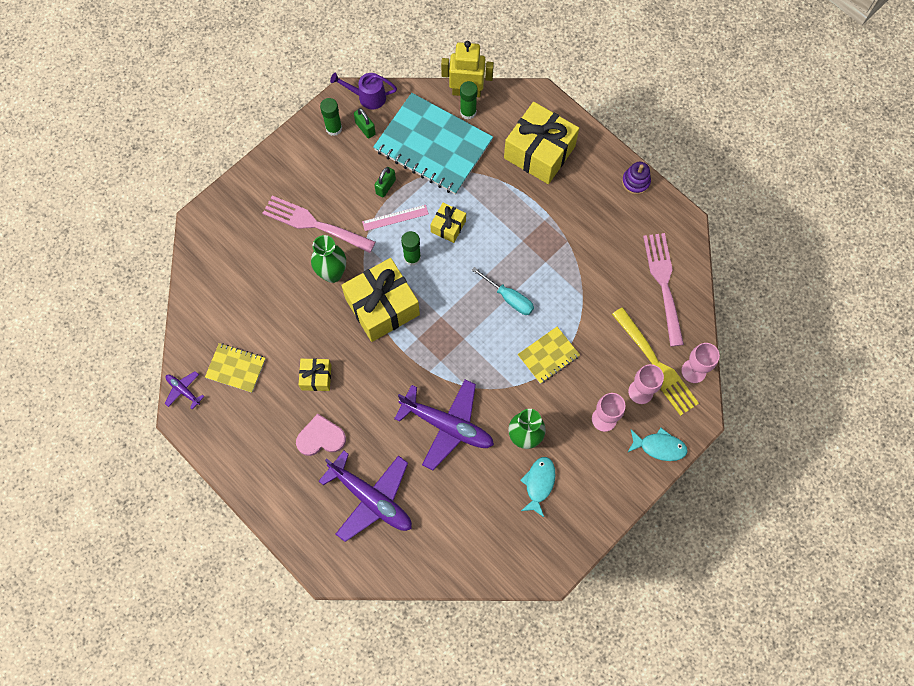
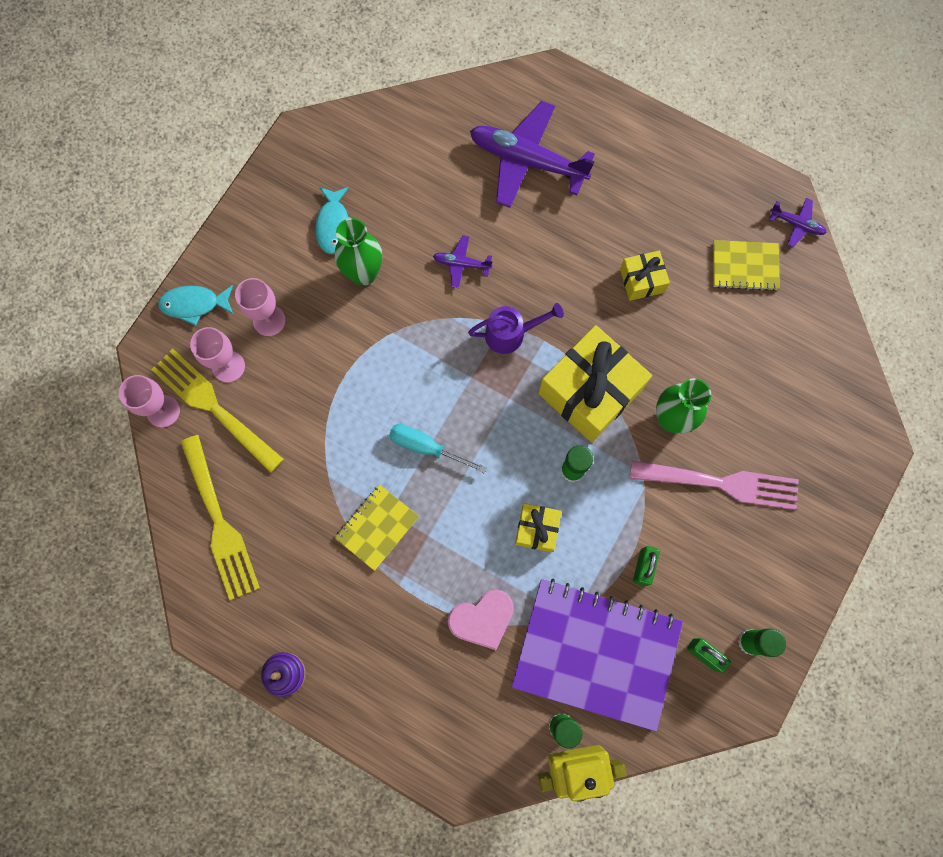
camera: 165 degrees right, 5 degrees up
pink heart [296,414,346,456] -> pink heart moved to [448,590,514,650]
purple watering can [330,73,397,109] -> purple watering can moved to [468,303,564,354]
pink ruler [362,205,429,231] -> none
turquoise notebook [373,93,493,195] -> purple notebook [512,579,683,732]
purple plane [394,379,494,470] -> purple plane [433,235,493,288], size x0.46
yellow gift [504,102,579,184] -> none
yellow notebook [518,327,580,384] -> yellow notebook moved to [335,484,419,571]
pink fork [643,233,684,347] -> yellow fork [181,435,260,600]

